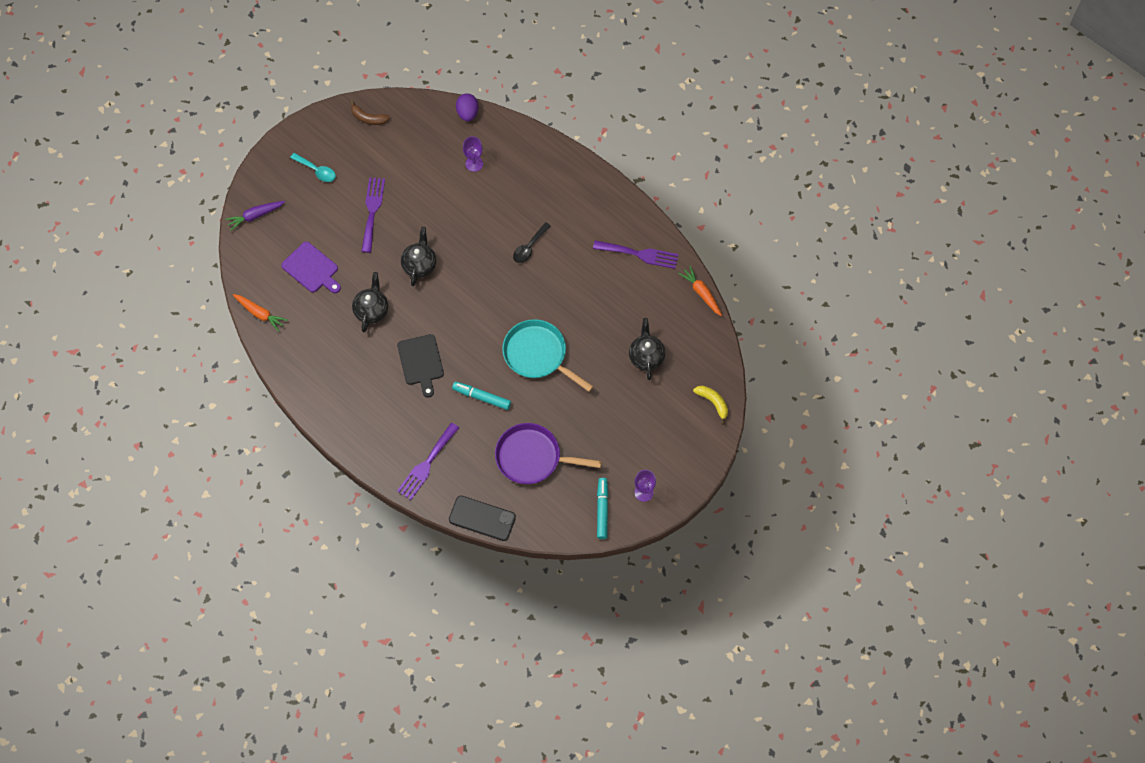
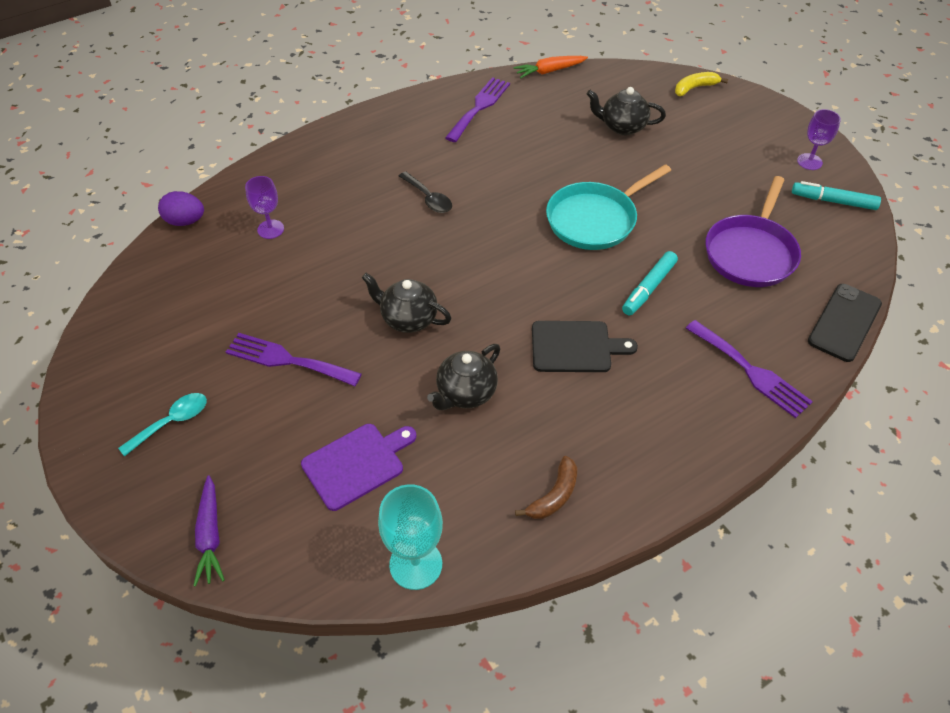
camera: 75 degrees left, 15 degrees down
orange carrot [233,294,288,332] -> turquoise goblet [378,484,443,590]
brown banana [350,100,390,125] -> brown banana moved to [515,456,577,519]
black teapot [352,272,388,332] -> black teapot turned 75 degrees counterclockwise [427,344,500,410]

